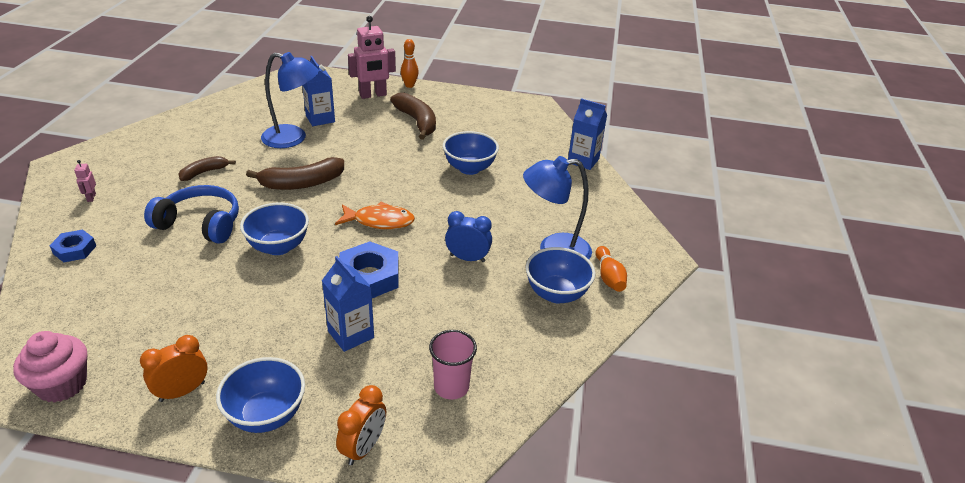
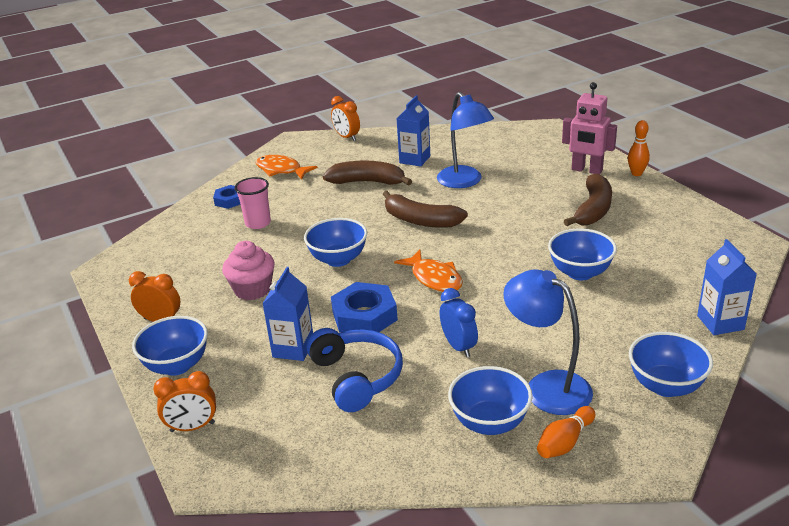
camera: 55 degrees right, 5 degrees down
pink cupcake [13,331,87,403] -> pink cupcake moved to [222,241,275,300]
pink robot [74,160,96,202] -> orange fish [256,155,318,180]
blue headphones [144,185,239,243] -> blue headphones moved to [306,328,403,412]
brown banana [178,156,236,181] -> brown banana [323,161,412,186], size x1.69
blue carton [302,56,335,126] -> blue carton moved to [396,95,430,167]
pink cup [429,330,477,400] -> pink cup moved to [235,177,271,229]
none -> orange clock [331,96,360,141]
none -> blue bowl [629,332,713,397]

